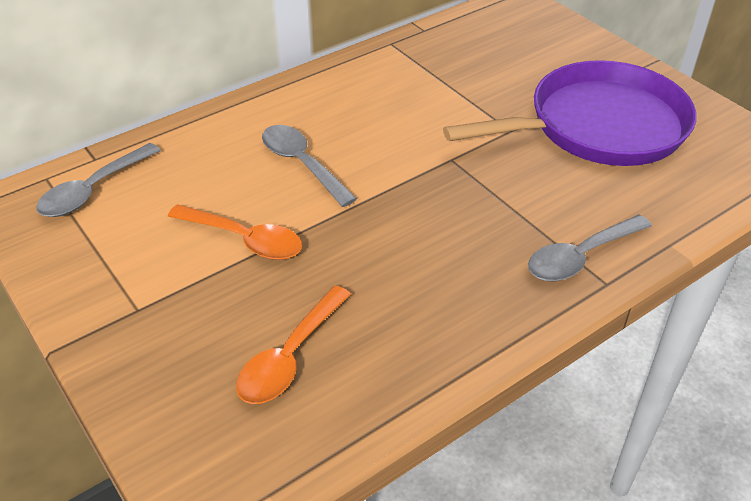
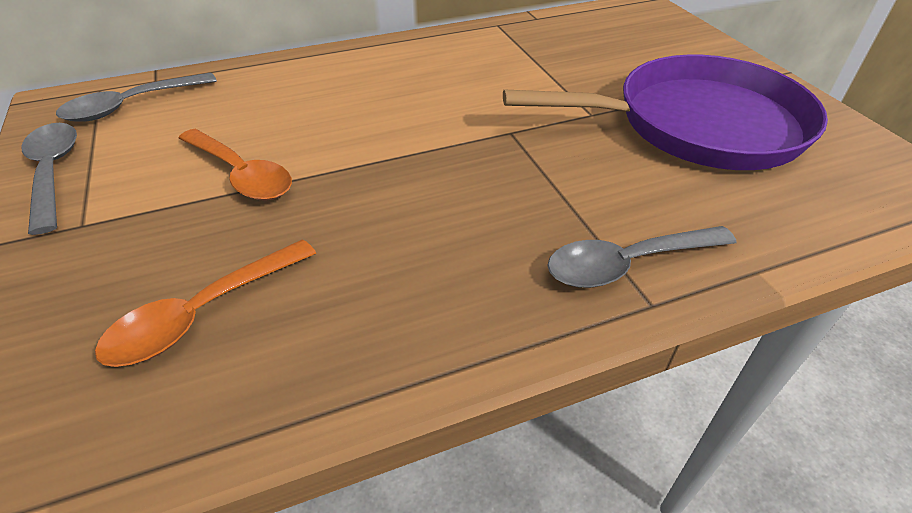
camera: 15 degrees right, 0 degrees up
grey spoon [262,125,357,207] -> grey spoon moved to [22,123,77,235]

